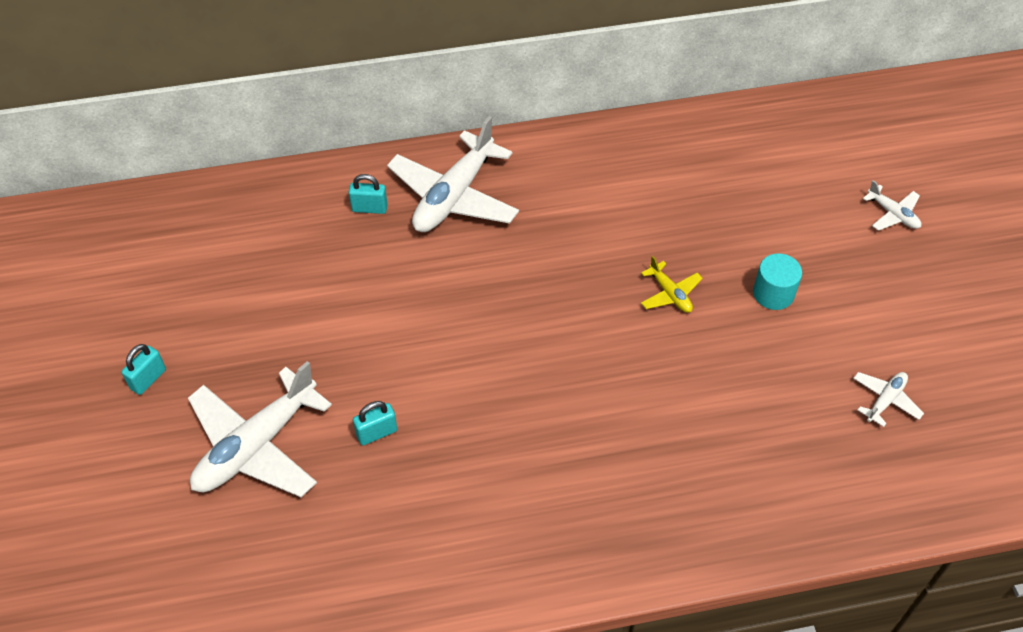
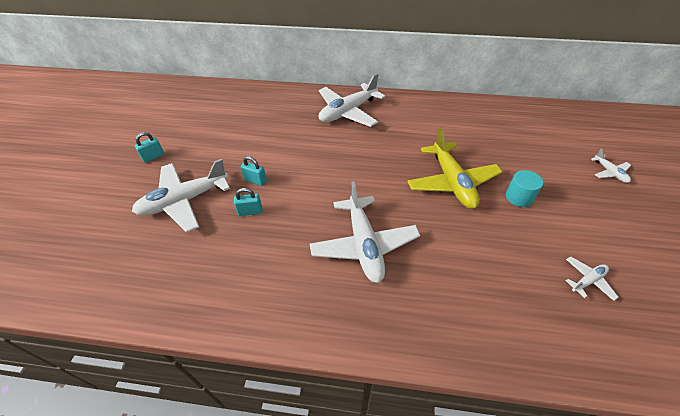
camera: 20 degrees right, 5 degrees down
turquoise padlock [349,174,388,214] -> turquoise padlock moved to [240,156,267,186]
yellow plane [641,256,703,313] -> yellow plane [407,128,502,209], size x2.18
none -> white plane [310,181,420,283]

